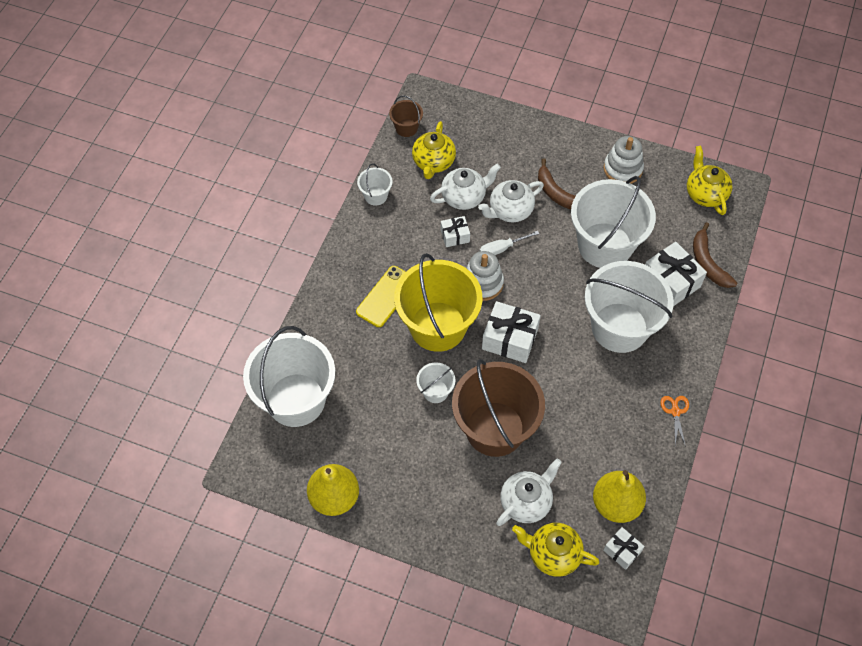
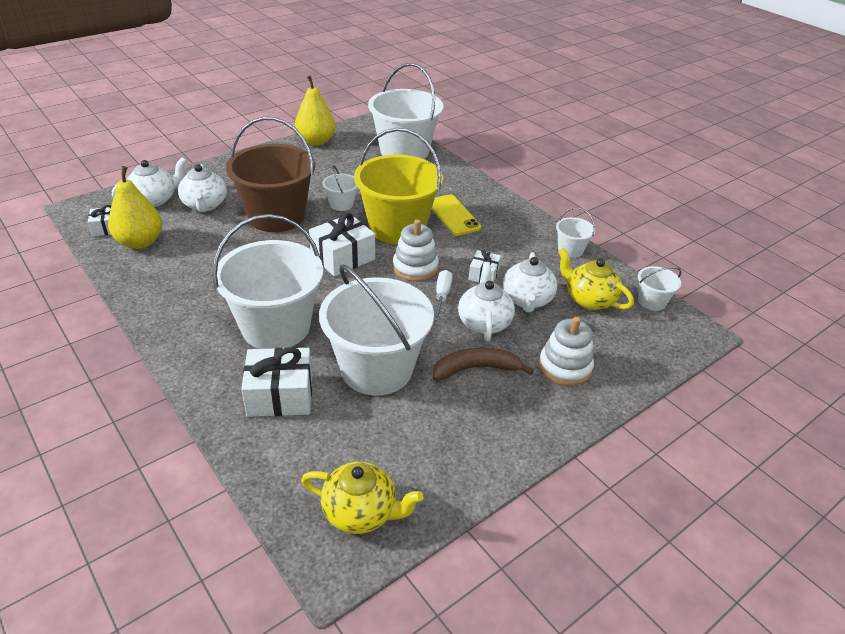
camera: 120 degrees right, 20 degrees down
brown bucket [389,96,423,137] -> white bucket [638,266,681,311]
yellow teapot [512,523,600,577] -> white teapot [112,157,186,207]
white stacking toy [603,136,644,184] -> white stacking toy moved to [539,317,594,386]
orange scissors [660,396,689,447] -> none
brown banana [693,222,737,288] -> none

